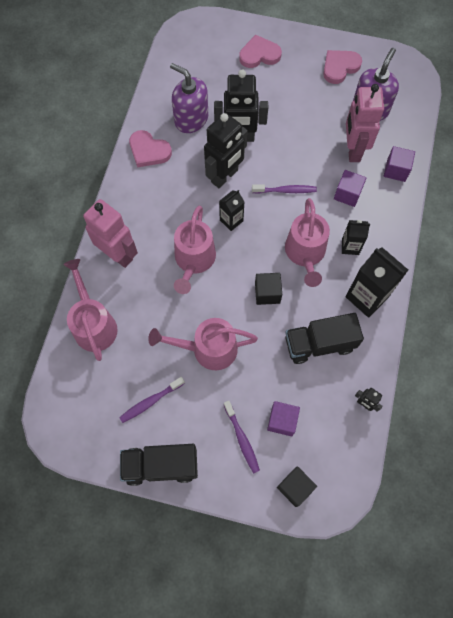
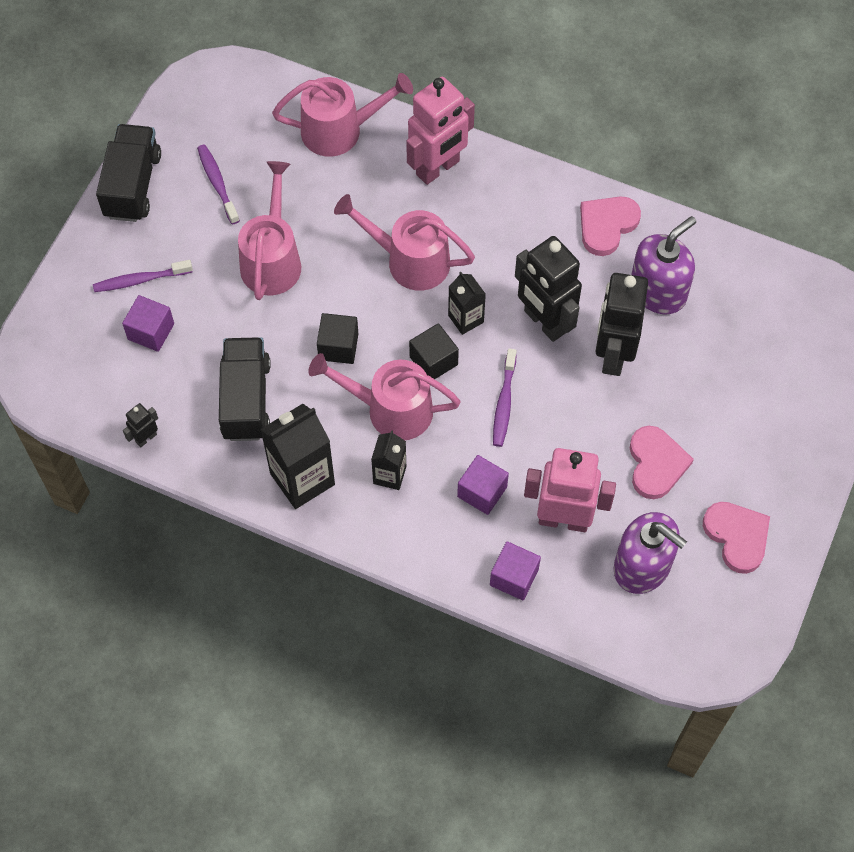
camera: 100 degrees right, 5 degrees down
pink heart [239,35,282,68] -> pink heart moved to [630,426,694,499]
black cube [277,466,317,507] -> black cube moved to [409,323,459,379]

